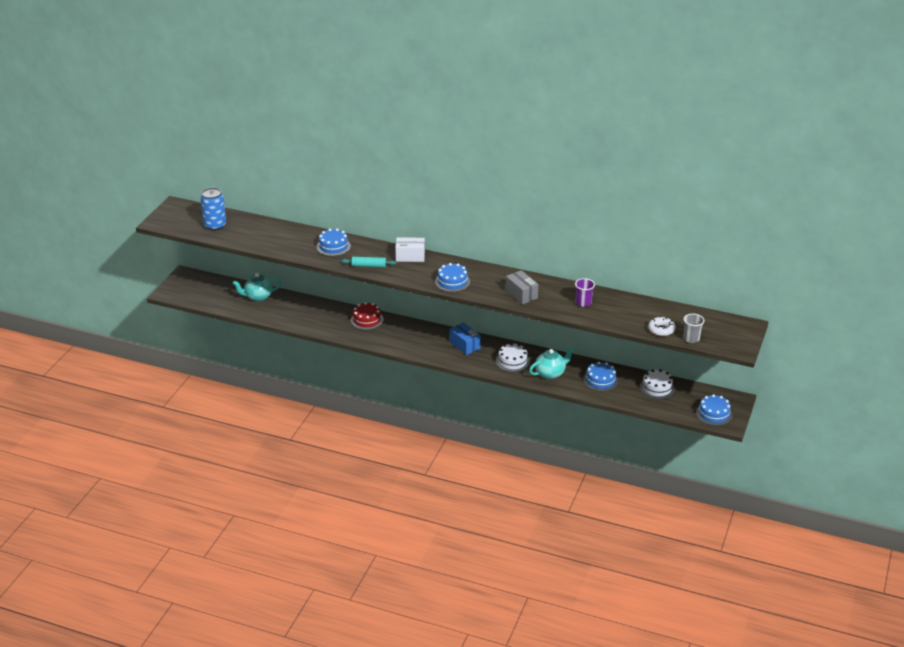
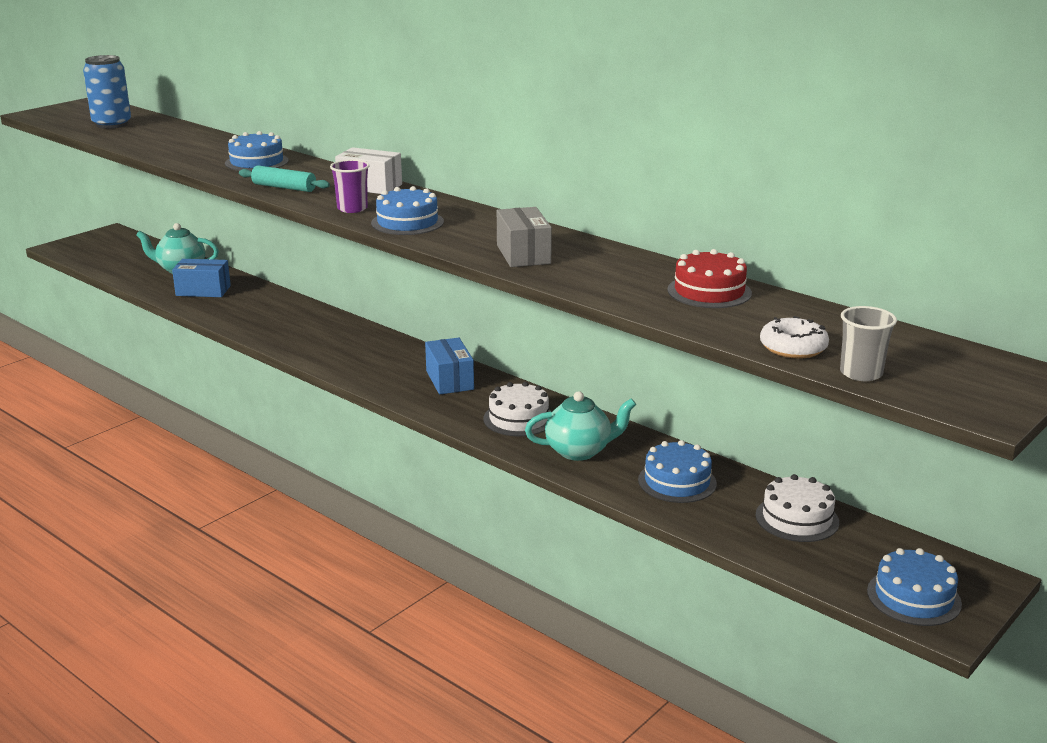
camera: 20 degrees right, 10 degrees down
red cake [351,302,384,330] -> red cake moved to [668,249,752,308]
purple cup [575,278,595,307] -> purple cup moved to [330,160,370,213]
none -> blue box [172,259,231,297]

